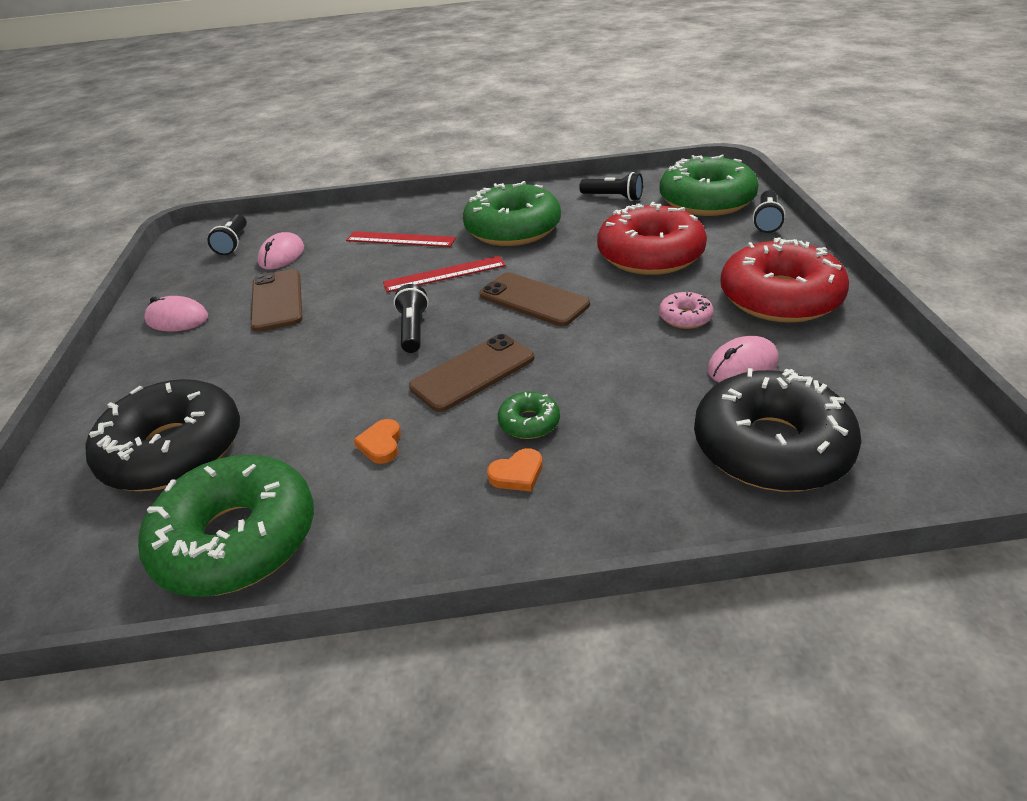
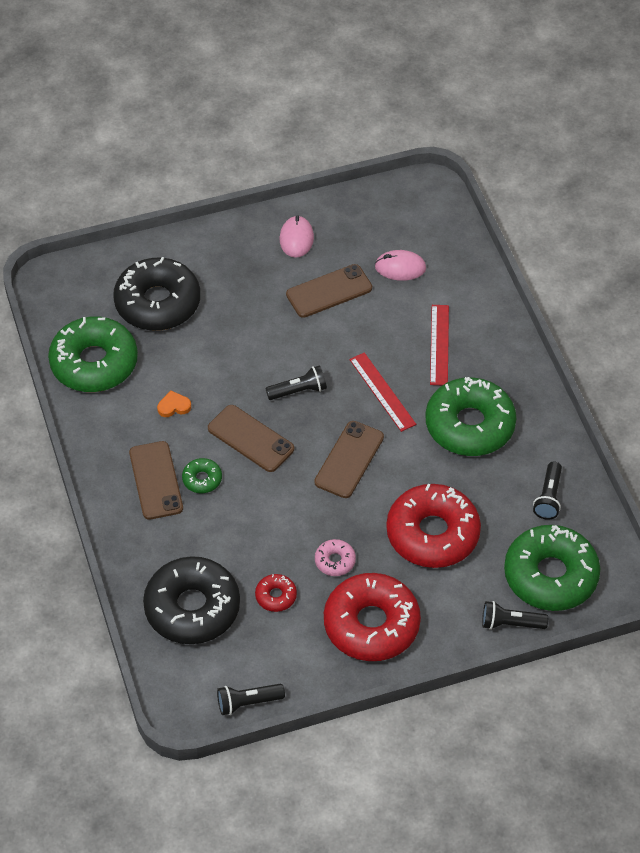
camera: 75 degrees right, 15 degrees up
black flashlight [208,215,247,255] -> black flashlight moved to [217,684,285,715]
orange heart [487,448,543,492] -> brown phone [129,441,183,520]
pink mouse [707,336,778,383] -> red donut [255,574,297,612]

